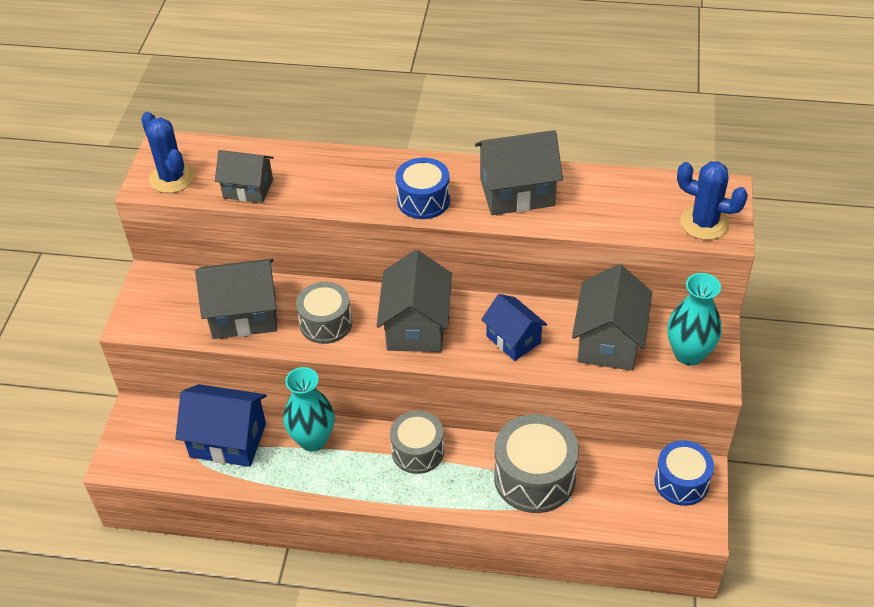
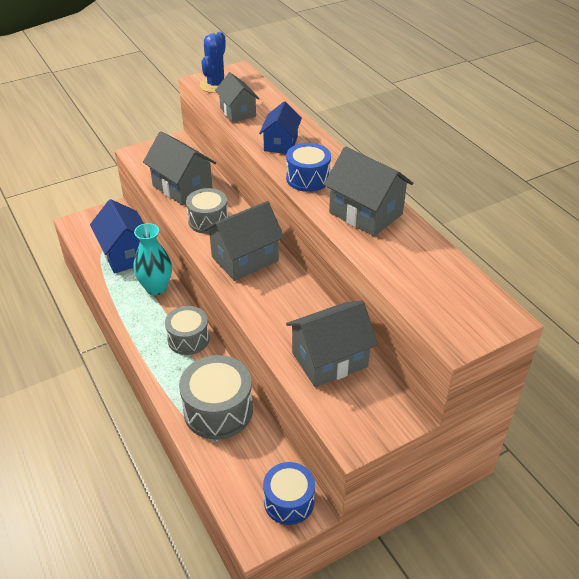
camera: 50 degrees right, 5 degrees down
blue house [481,294,547,361] -> blue house moved to [259,101,302,154]
turquoise vase [667,273,722,366] -> none
blue cactus [677,161,748,240] -> none

